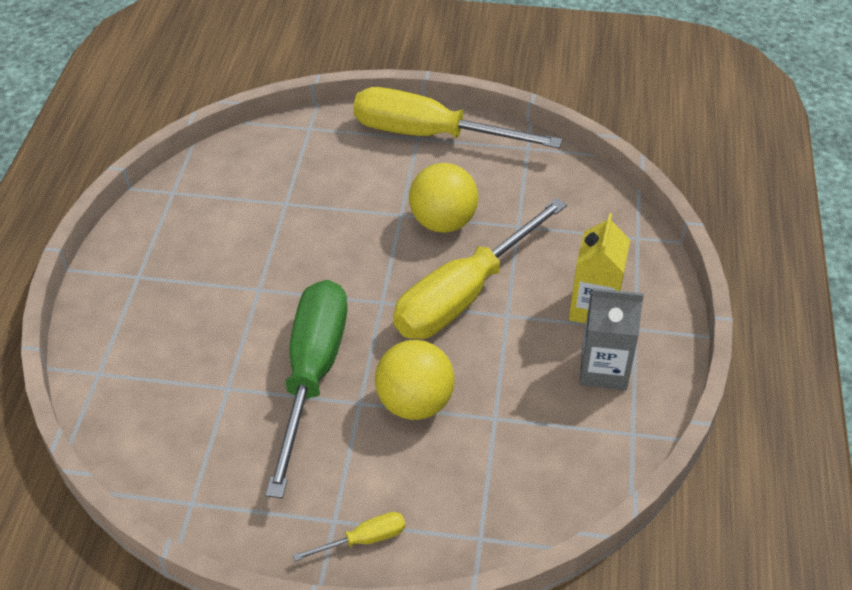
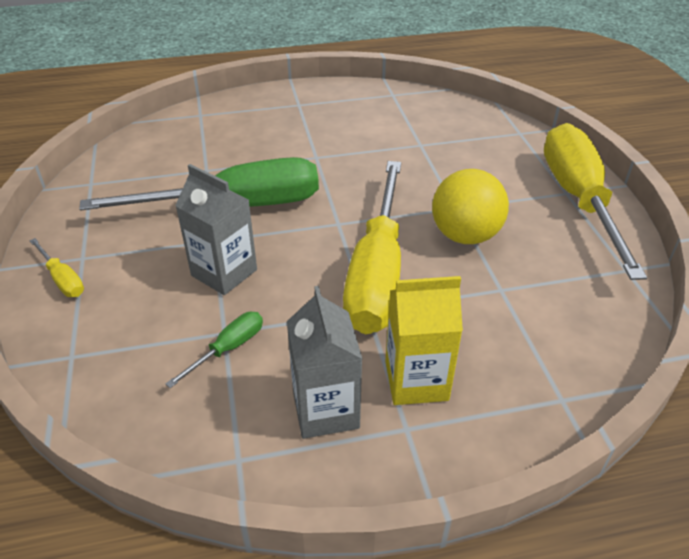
camera: 70 degrees right, 5 degrees down
yellow ball [375,340,455,420] -> grey carton [175,164,257,295]
yellow screwdriver [393,198,567,339] -> yellow screwdriver turned 105 degrees counterclockwise [343,161,401,334]
none -> green screwdriver [166,312,263,388]

